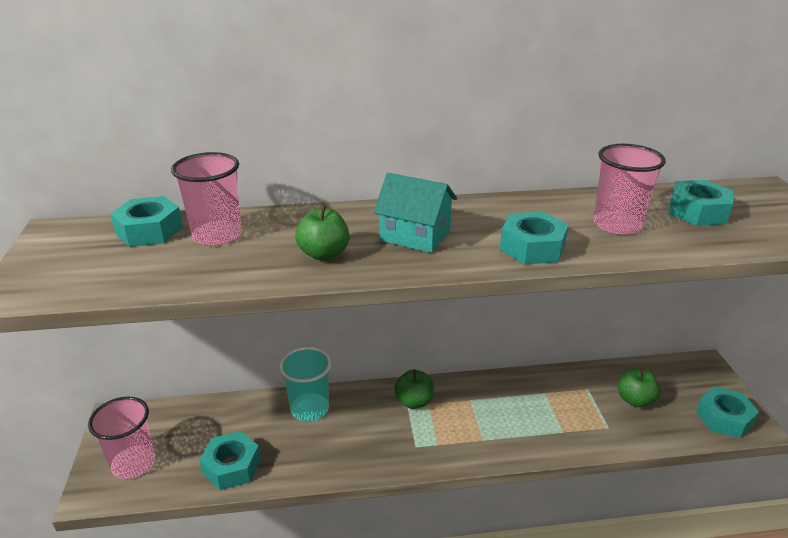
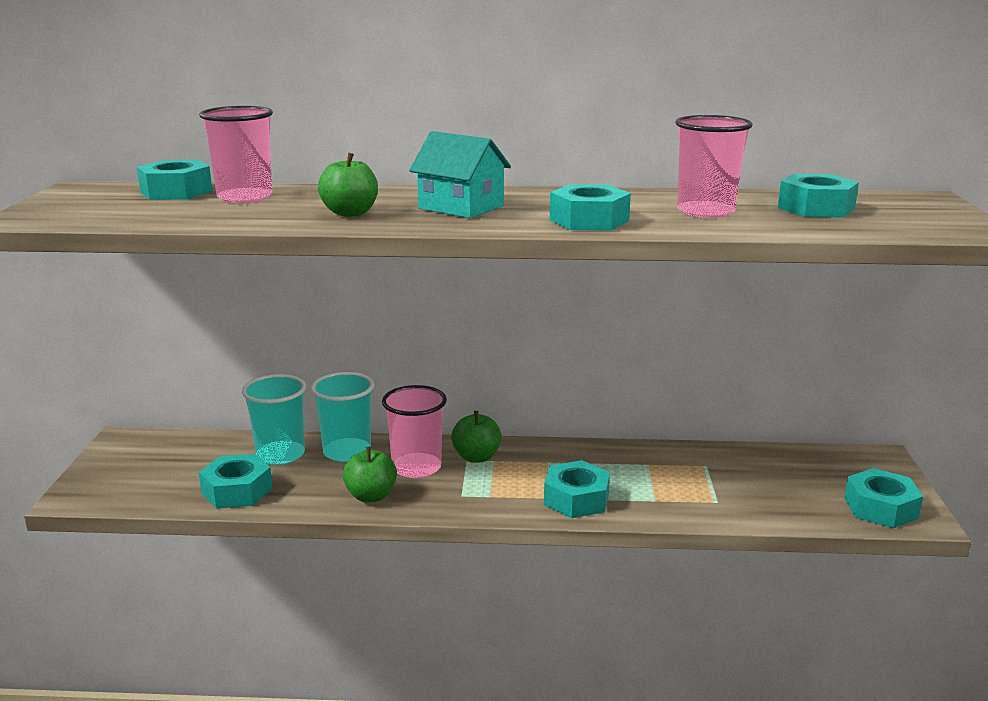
camera: 10 degrees right, 10 degrees down
pink cup [88,397,155,479] -> pink cup moved to [382,385,447,478]
green apple [618,368,660,407] -> green apple moved to [343,447,397,502]
none -> turquoise cup [242,374,306,465]
none -> turquoise nut [544,460,610,518]

